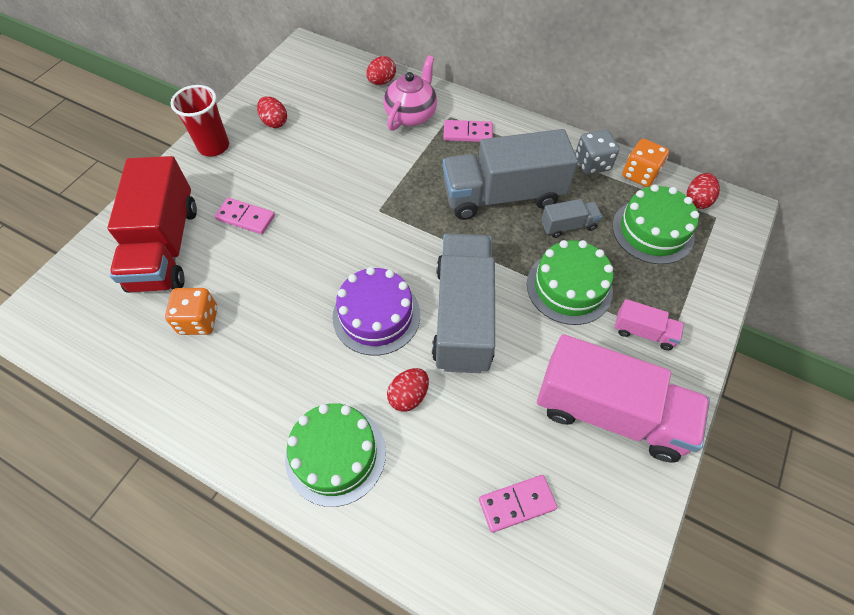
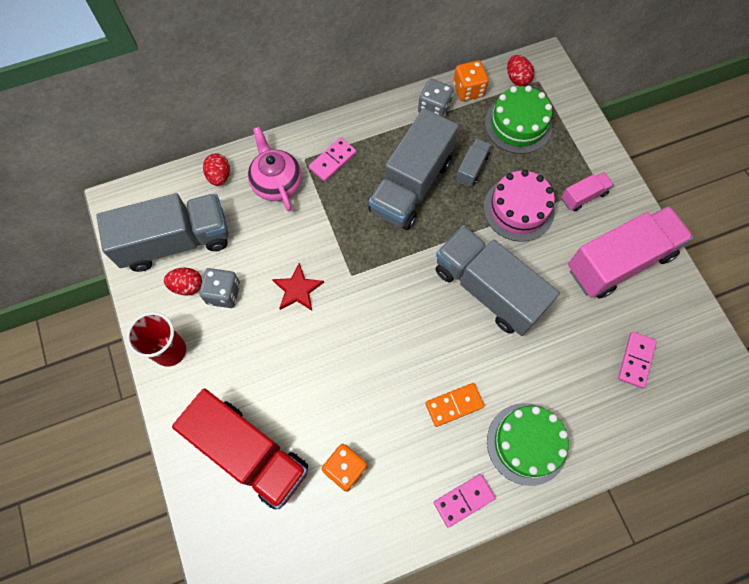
camera: 50 degrees left, 10 degrees up
pink domino [215,198,275,234] -> pink domino moved to [434,474,495,528]
purple cake [332,267,420,356] -> none
red egg [387,368,429,412] -> none
green cake [527,240,614,325] -> pink cake [483,170,555,242]
none -> grey truck [96,193,229,272]
none -> grey dice [199,268,240,308]
none -> red star [272,263,324,311]
none -> orange domino [425,383,485,427]

